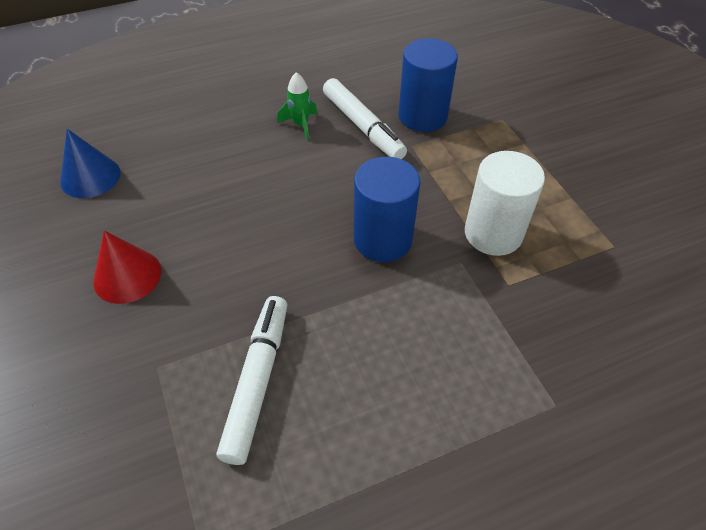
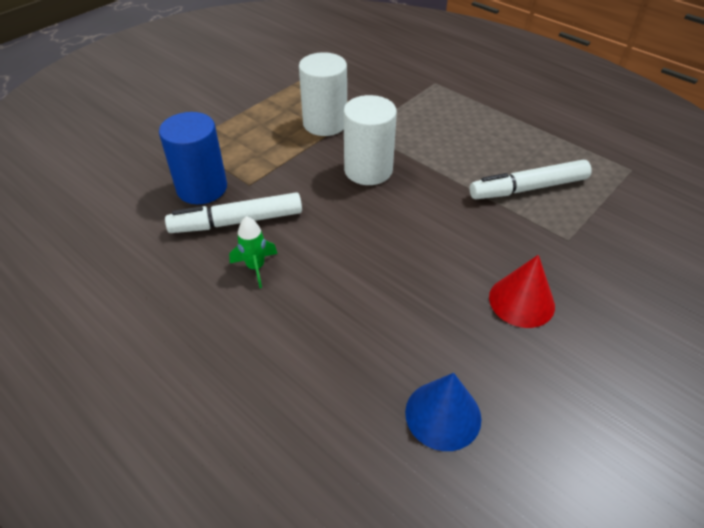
camera: 115 degrees left, 5 degrees down
white marker [323,78,407,159] -> white marker turned 135 degrees counterclockwise [165,192,302,233]
blue cylinder [354,157,420,262] -> white cylinder [344,95,397,185]

